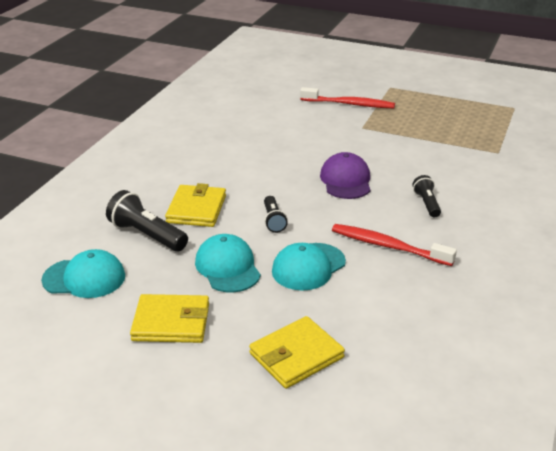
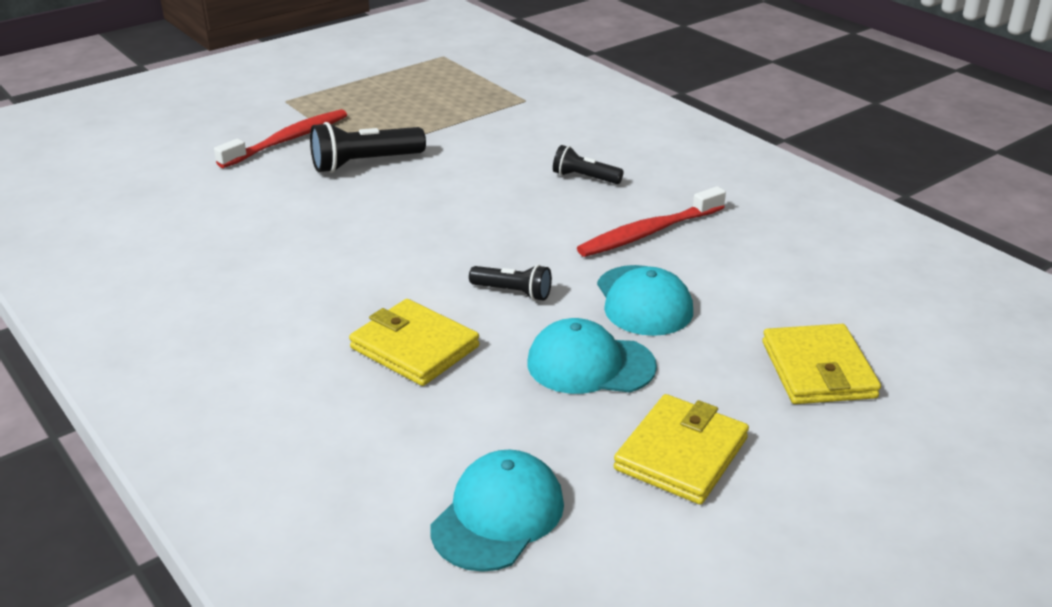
camera: 60 degrees left, 0 degrees up
black flashlight [106,190,188,251] -> black flashlight moved to [310,122,426,173]
purple cap [320,152,370,199] -> none

